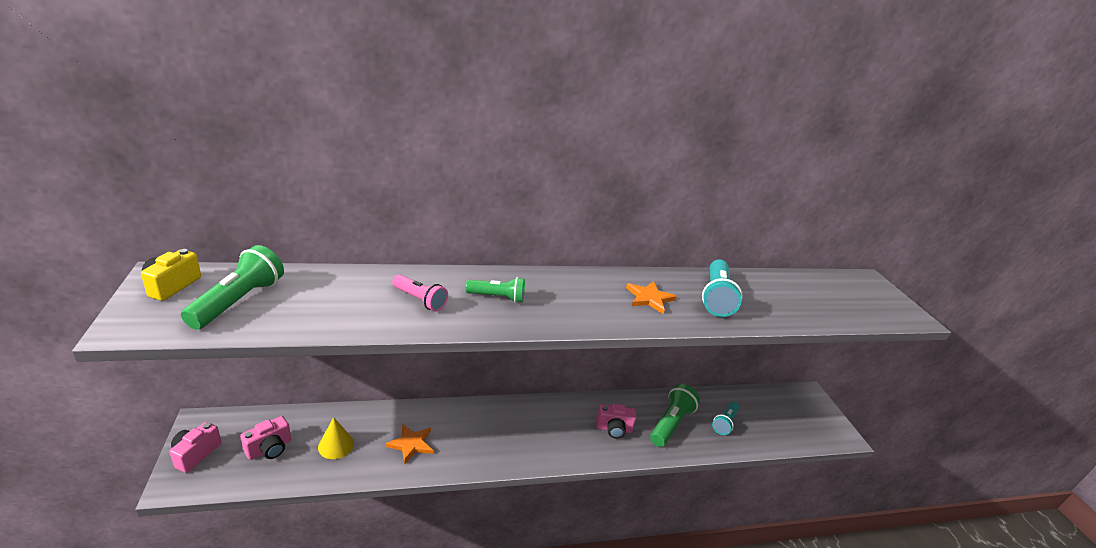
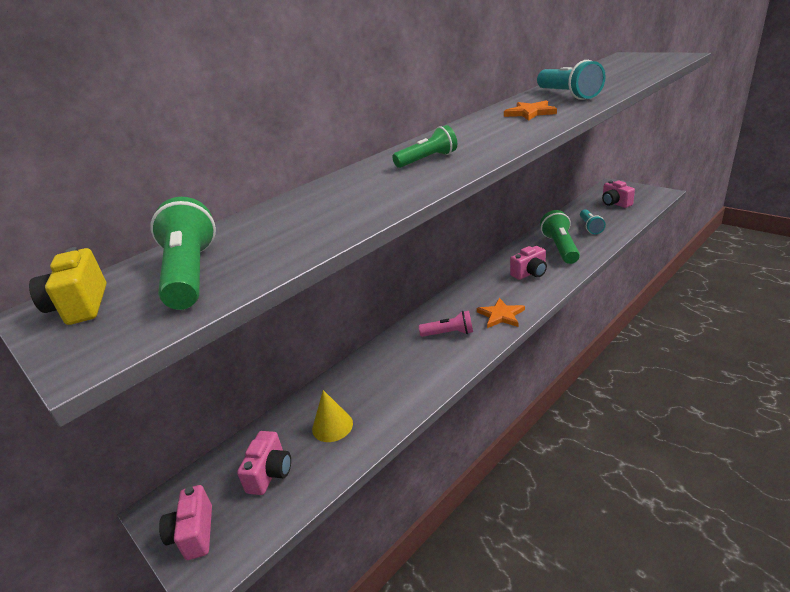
camera: 25 degrees left, 0 degrees up
orange star [385,424,433,465] -> orange star moved to [477,298,525,328]
pink flashlight [392,275,448,311] -> pink flashlight moved to [419,311,473,337]
none -> pink camera [602,181,635,208]

